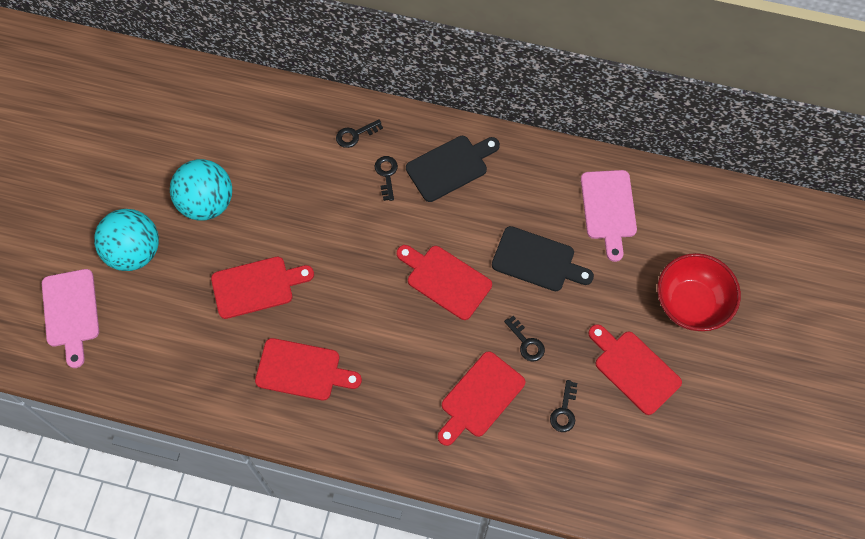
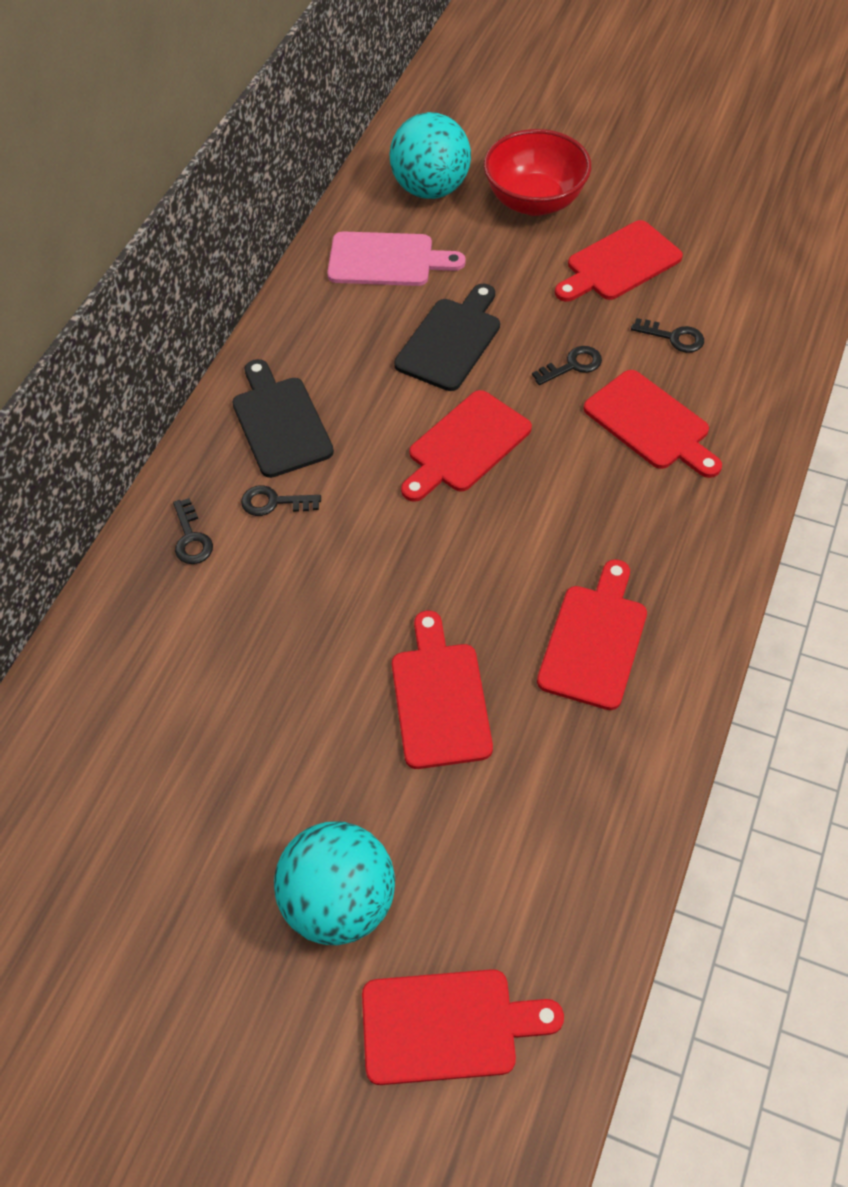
camera: 80 degrees left, 10 degrees down
pink cutting board [42,269,99,368] -> red cutting board [362,969,564,1085]
turquoise ball [170,159,232,221] -> turquoise ball moved to [390,112,471,199]

